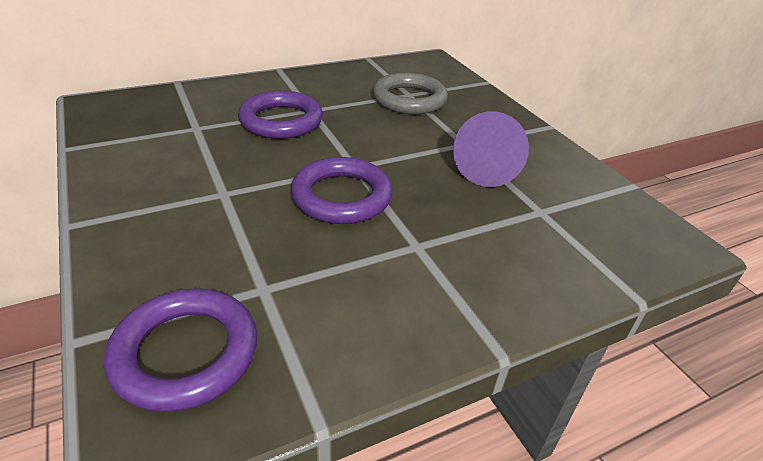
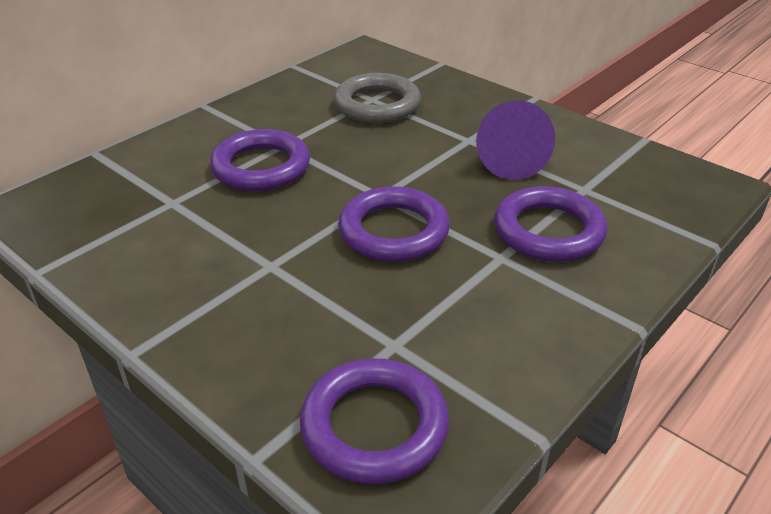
camera: 20 degrees left, 0 degrees up
none -> purple ring [494,186,607,262]

